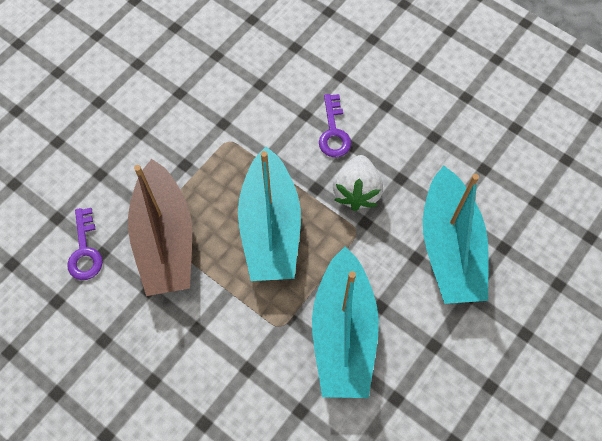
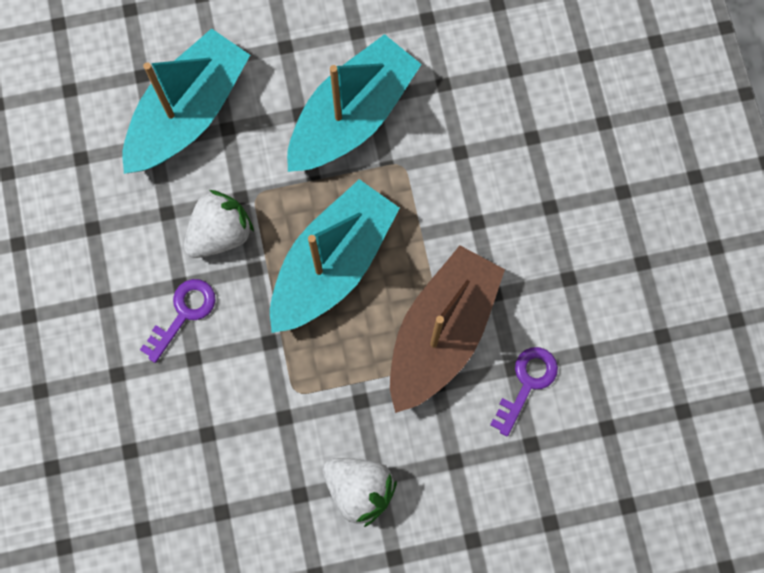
camera: 140 degrees left, 10 degrees up
none -> white strawberry [323,458,397,527]

